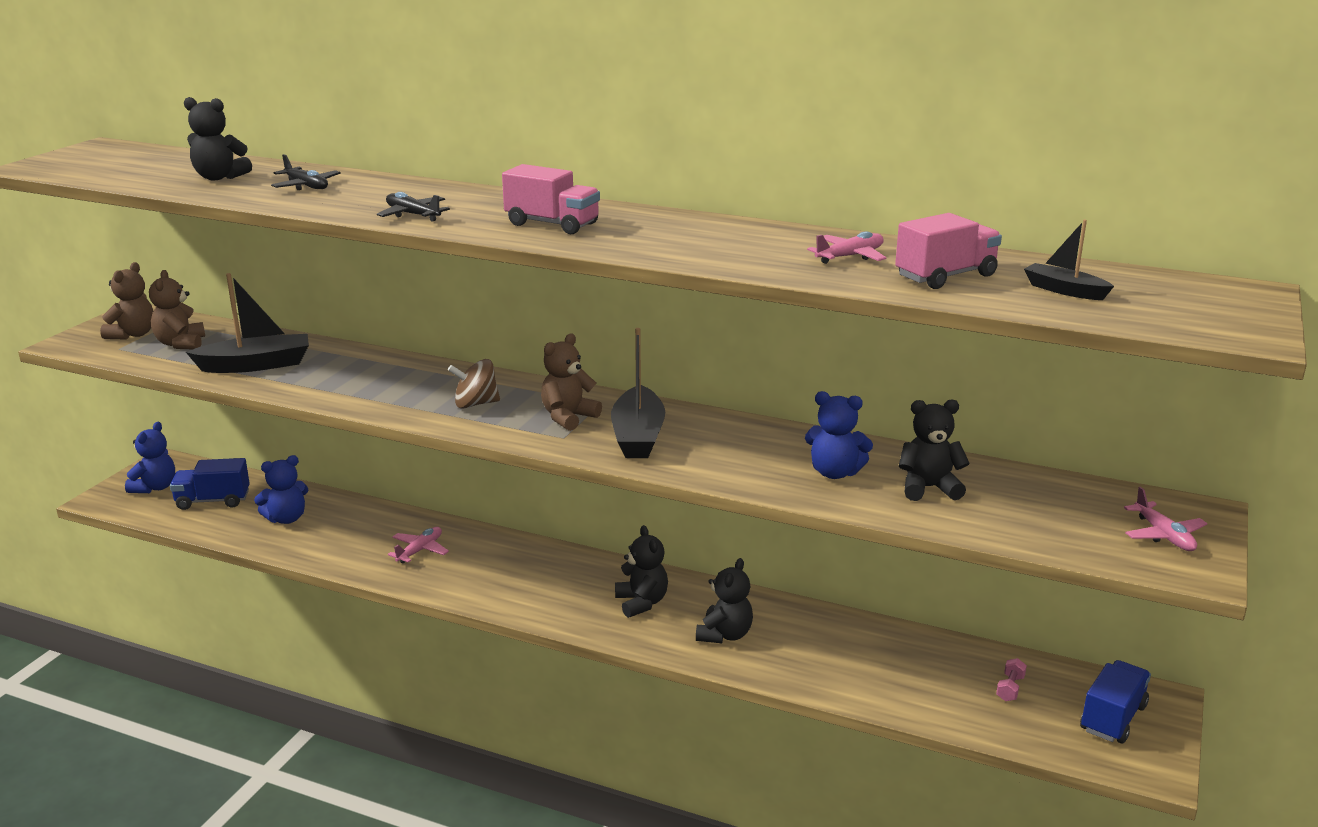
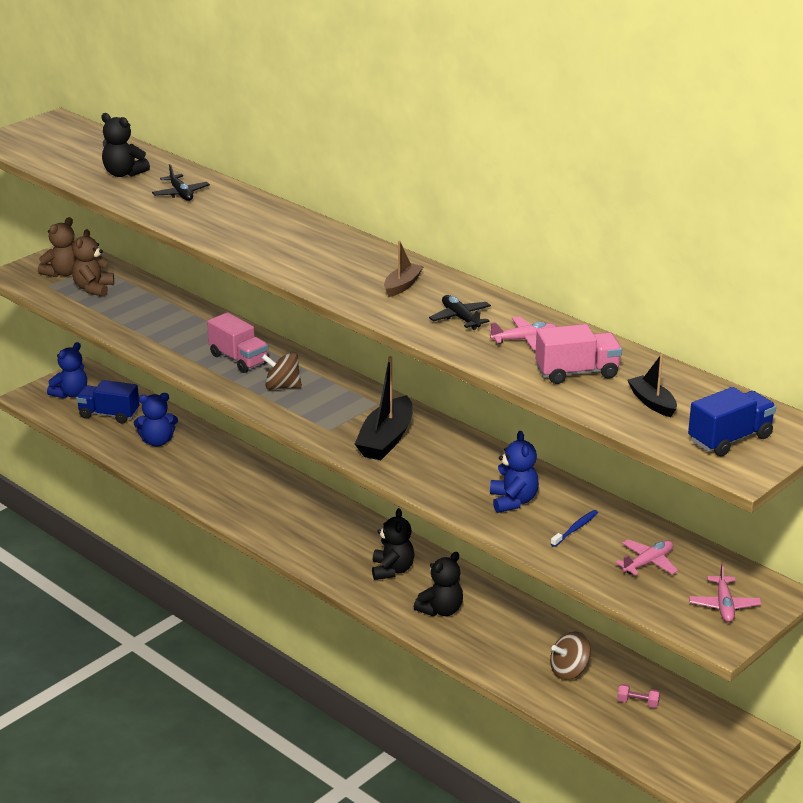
camera: 20 degrees right, 5 degrees up
black boat [186,273,309,373] -> none
black plane [377,192,450,222] -> black plane moved to [429,295,491,330]
pink plane [388,527,449,563] -> pink plane moved to [615,539,678,576]
pink truck [502,164,600,234] -> pink truck moved to [207,312,268,373]
brown teddy bear [541,333,602,431] -> none
blue teddy bear [805,391,873,479] -> blue teddy bear turned 135 degrees counterclockwise [490,431,539,513]
black teddy bear [899,400,970,501] -> blue toothbrush [551,510,598,547]
pink dumbbell [996,658,1027,701] -> pink dumbbell turned 60 degrees clockwise [617,684,660,708]
blue truck [1080,660,1151,743] -> blue truck moved to [688,387,776,456]
none -> brown boat [384,241,424,297]
none -> brown spinning top [550,631,591,680]

